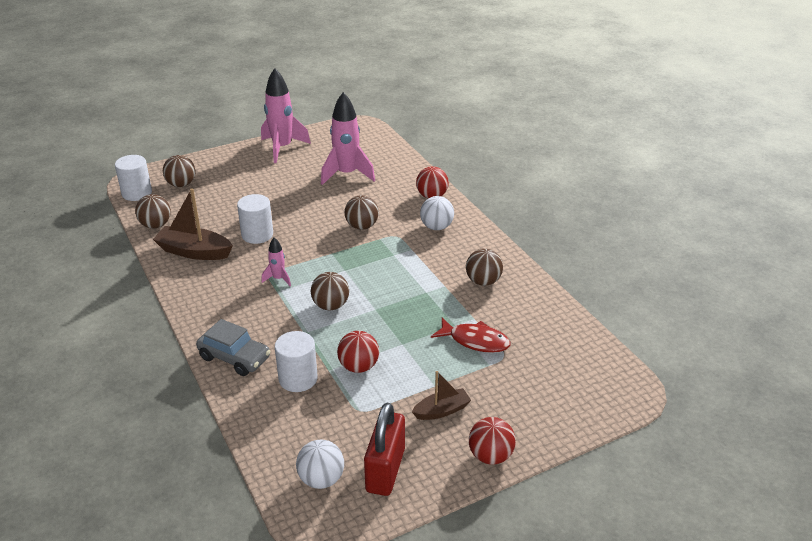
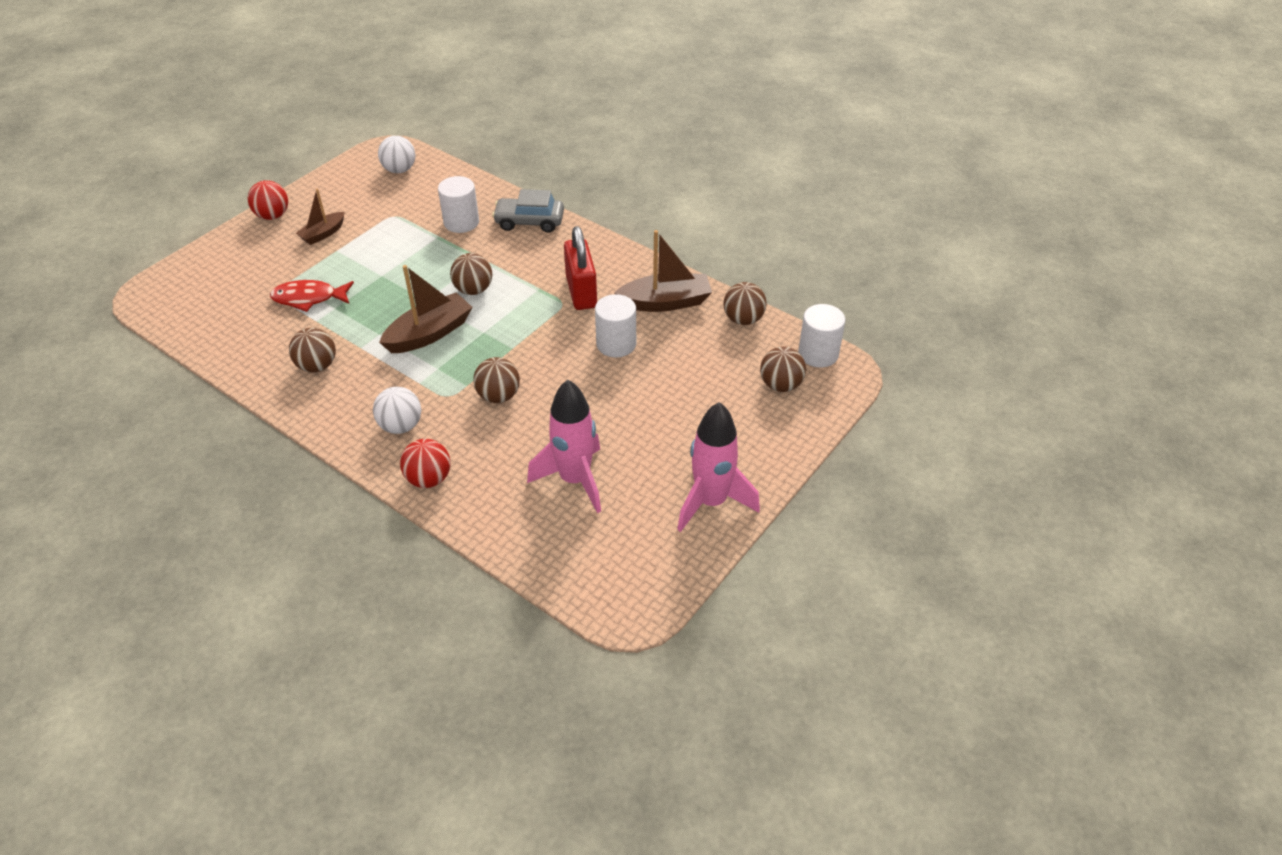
camera: 155 degrees right, 10 degrees up
pink rocket [261,238,291,286] -> none
red ball [337,331,379,373] -> none
red padlock [364,403,405,496] -> red padlock moved to [564,226,597,310]
none -> brown boat [379,265,473,353]

